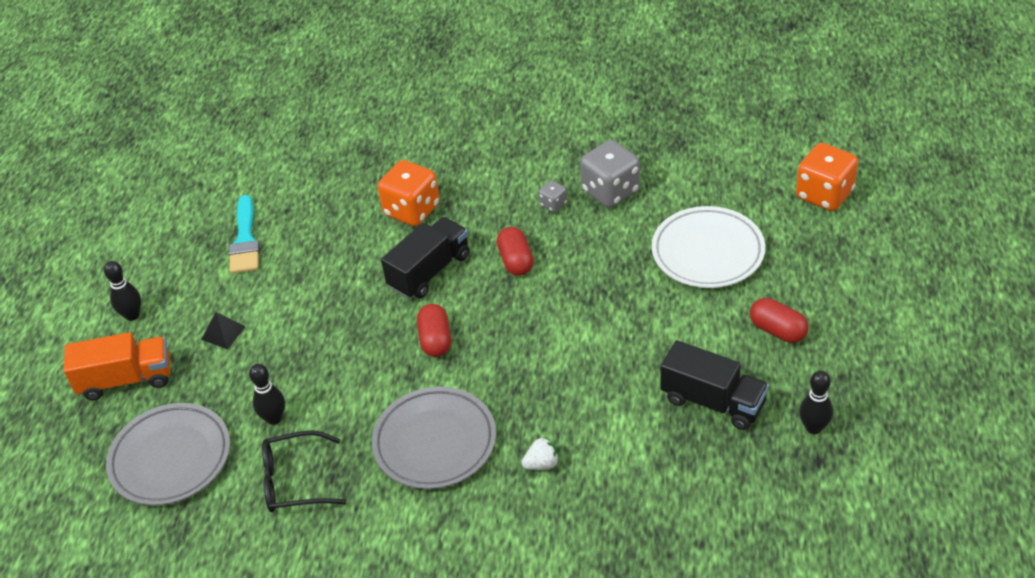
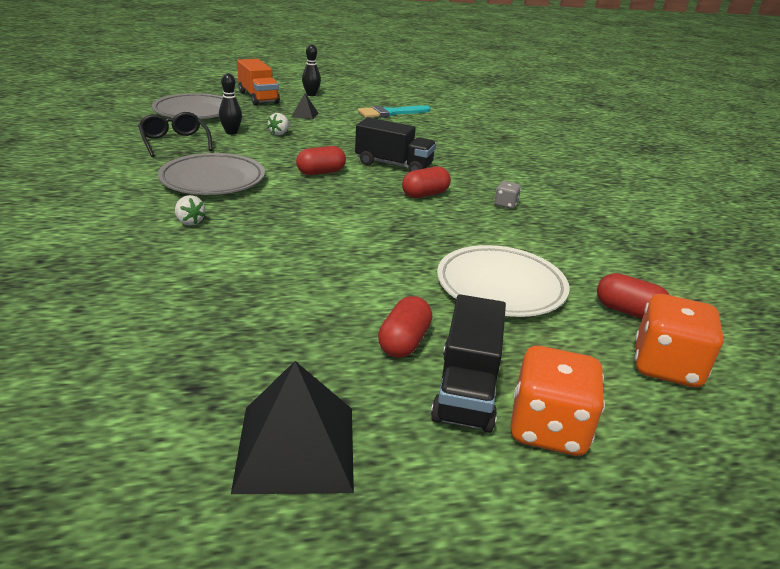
camera: 65 degrees right, 15 degrees down
orange dice [378,160,440,226] -> orange dice moved to [511,346,605,456]
grey dice [580,140,640,208] -> none
black truck [661,340,769,430] -> black truck moved to [431,294,506,433]
black bowling pin [799,371,833,434] -> none
none -> black pyramid [231,361,354,494]
none -> white strawberry [268,113,290,135]
none -> red capsule [597,273,669,318]

